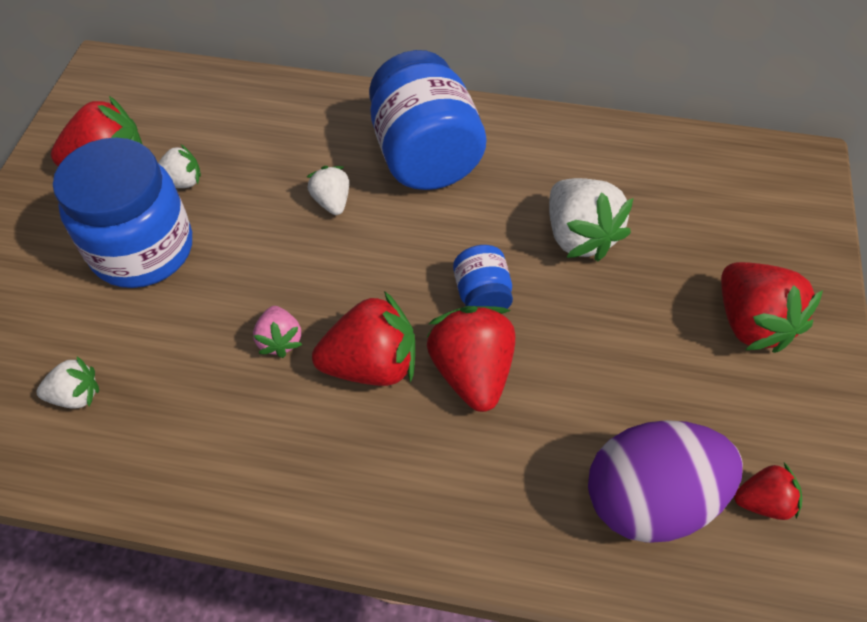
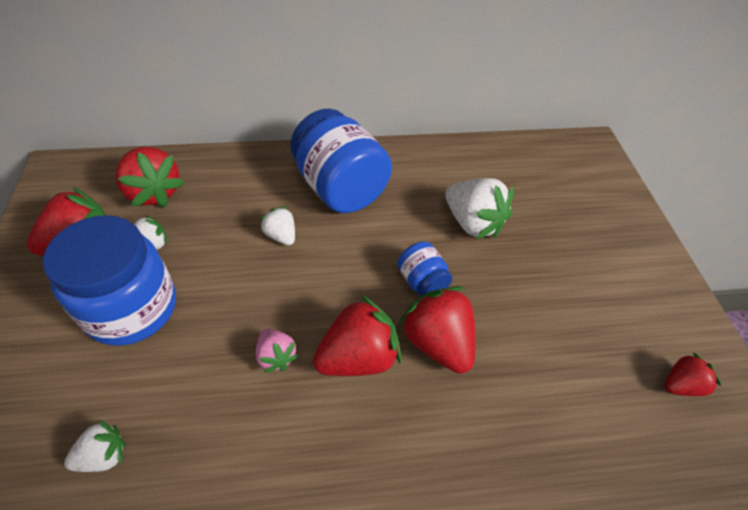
camera: 20 degrees left, 5 degrees down
purple egg [588,420,743,543] -> none
red strawberry [721,262,823,353] -> red strawberry moved to [116,147,185,207]

